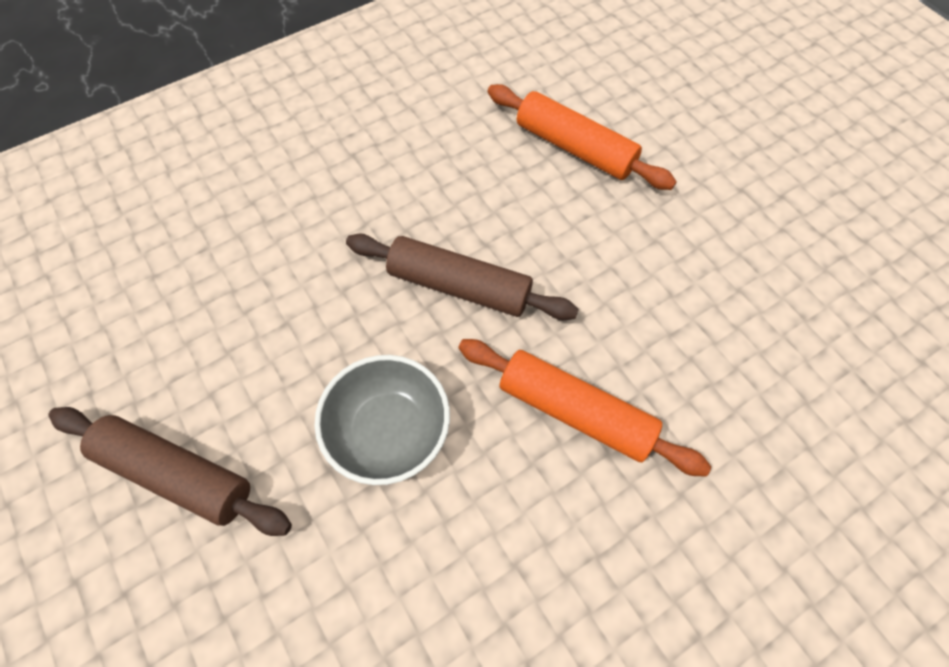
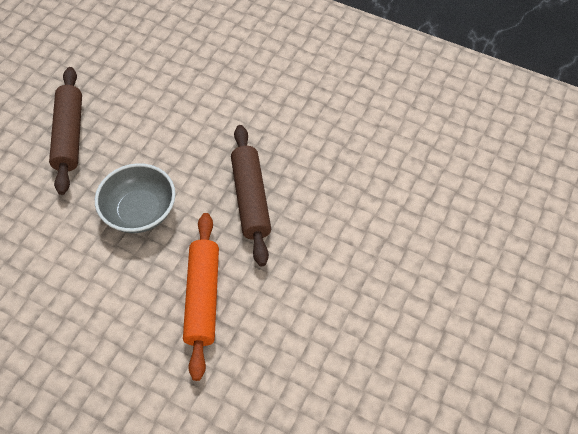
camera: 60 degrees right, 5 degrees down
orange rolling pin [488,84,677,190] -> none

